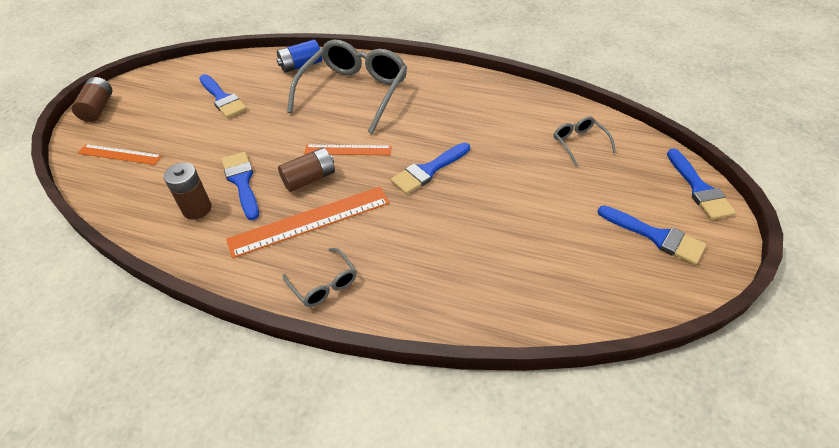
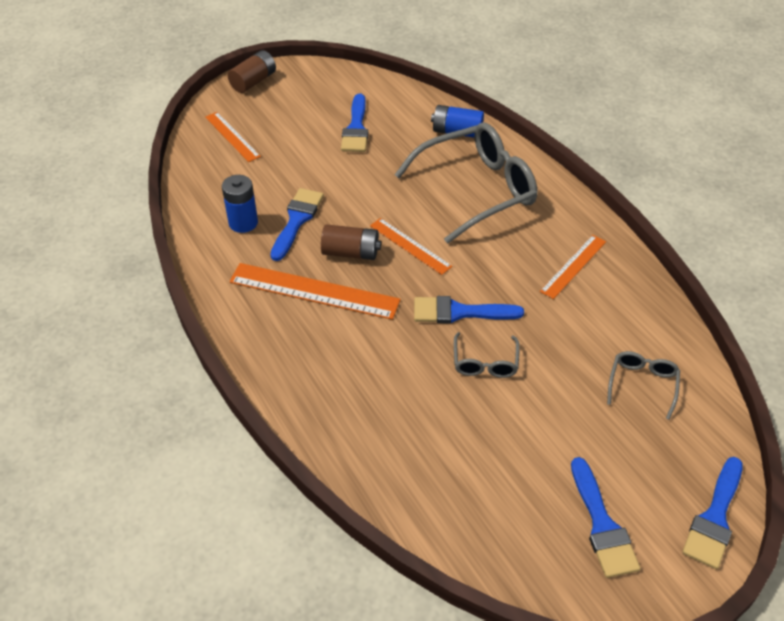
camera: 40 degrees right, 0 degrees up
brown battery [164,163,212,219] -> blue battery [222,175,258,233]
grey glasses [283,248,357,307] -> grey glasses moved to [454,332,520,378]
none -> orange ruler [540,235,606,299]

